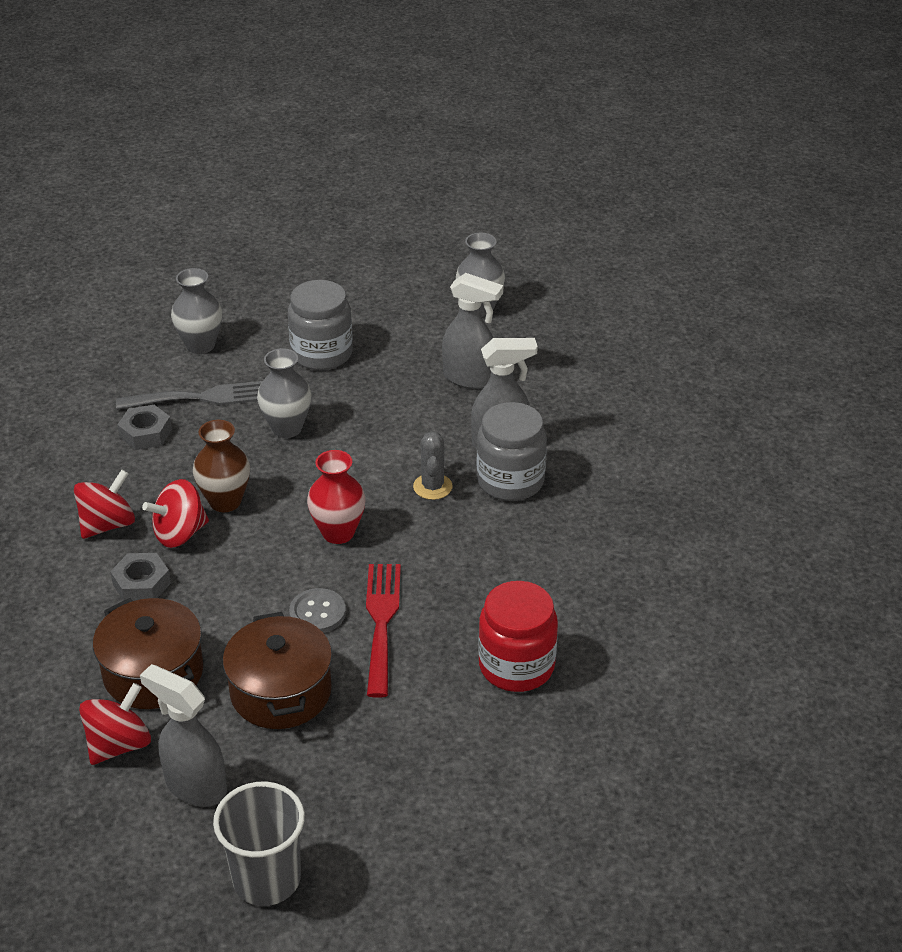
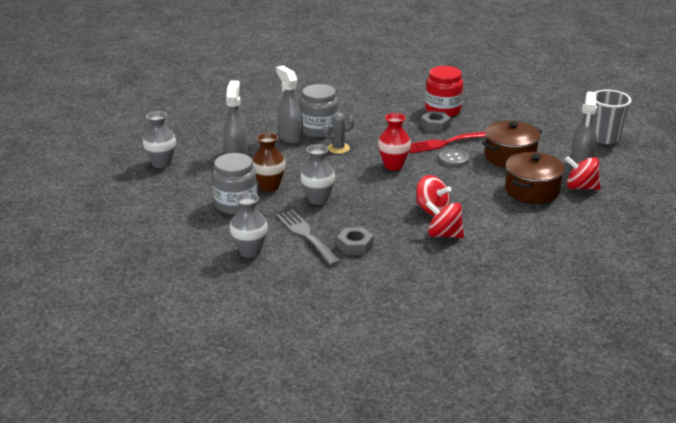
camera: 110 degrees left, 10 degrees down
grey nut [110,553,171,601] -> grey nut moved to [421,111,451,132]
brown vase [193,420,250,512] -> brown vase moved to [252,132,286,192]

